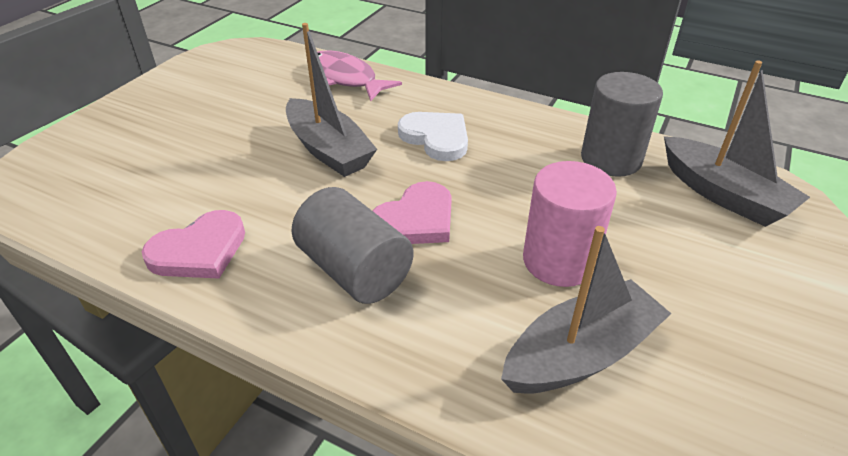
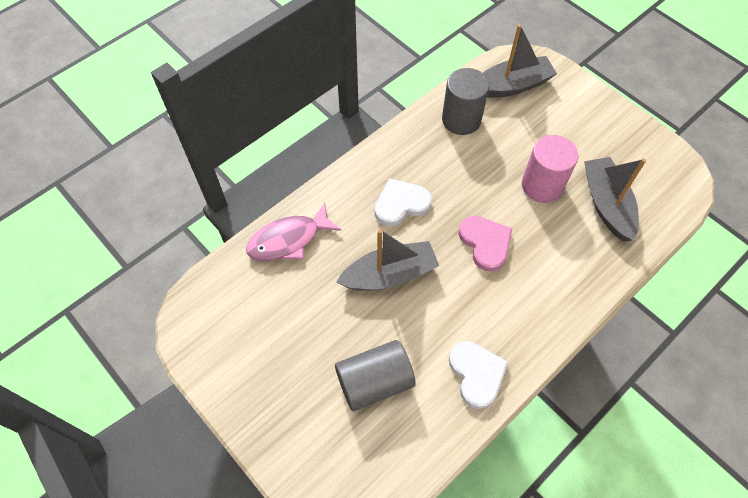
camera: 70 degrees left, 20 degrees up
pink heart [142,210,245,279] -> white heart [449,341,508,409]
grey cylinder [292,187,414,304] -> grey cylinder moved to [335,340,416,411]

